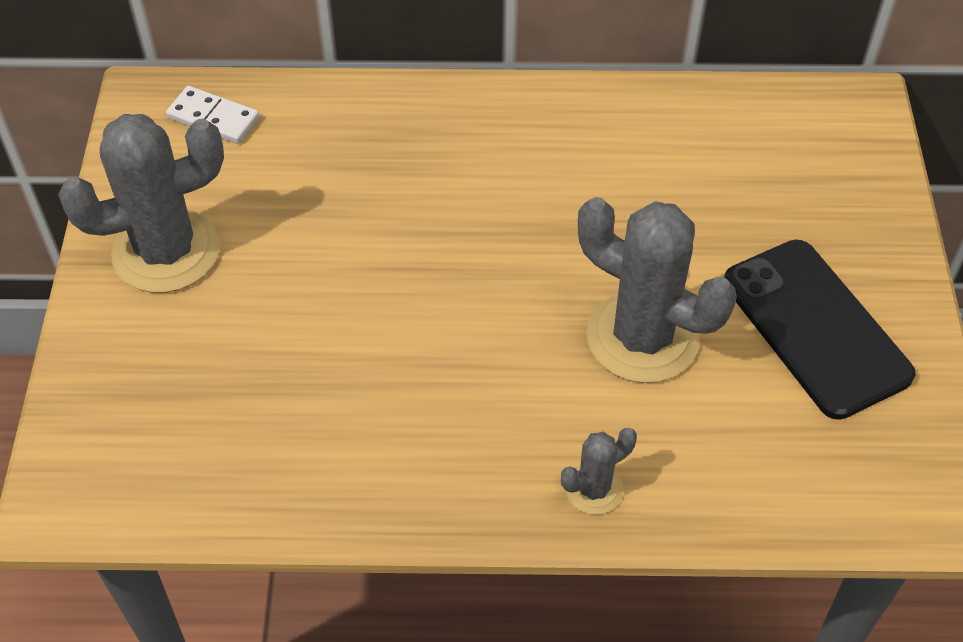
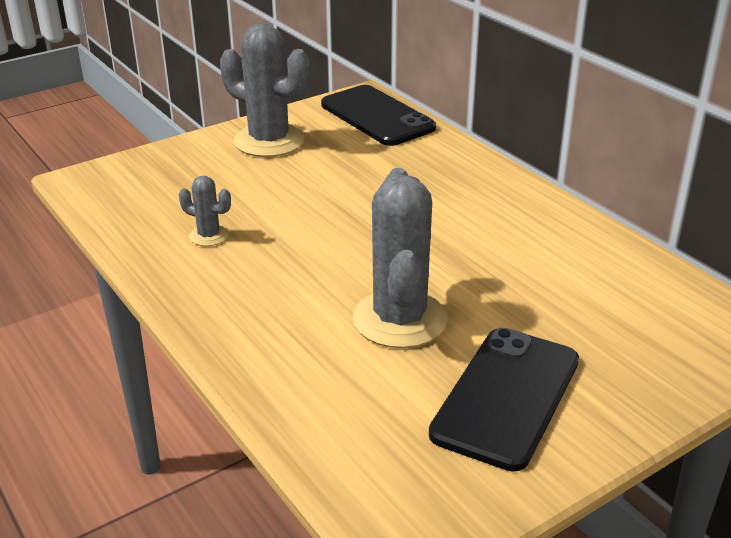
camera: 55 degrees right, 20 degrees down
white domino [166,86,260,144] -> black phone [321,85,436,146]
grey cactus [561,428,637,515] -> grey cactus moved to [179,176,231,246]

